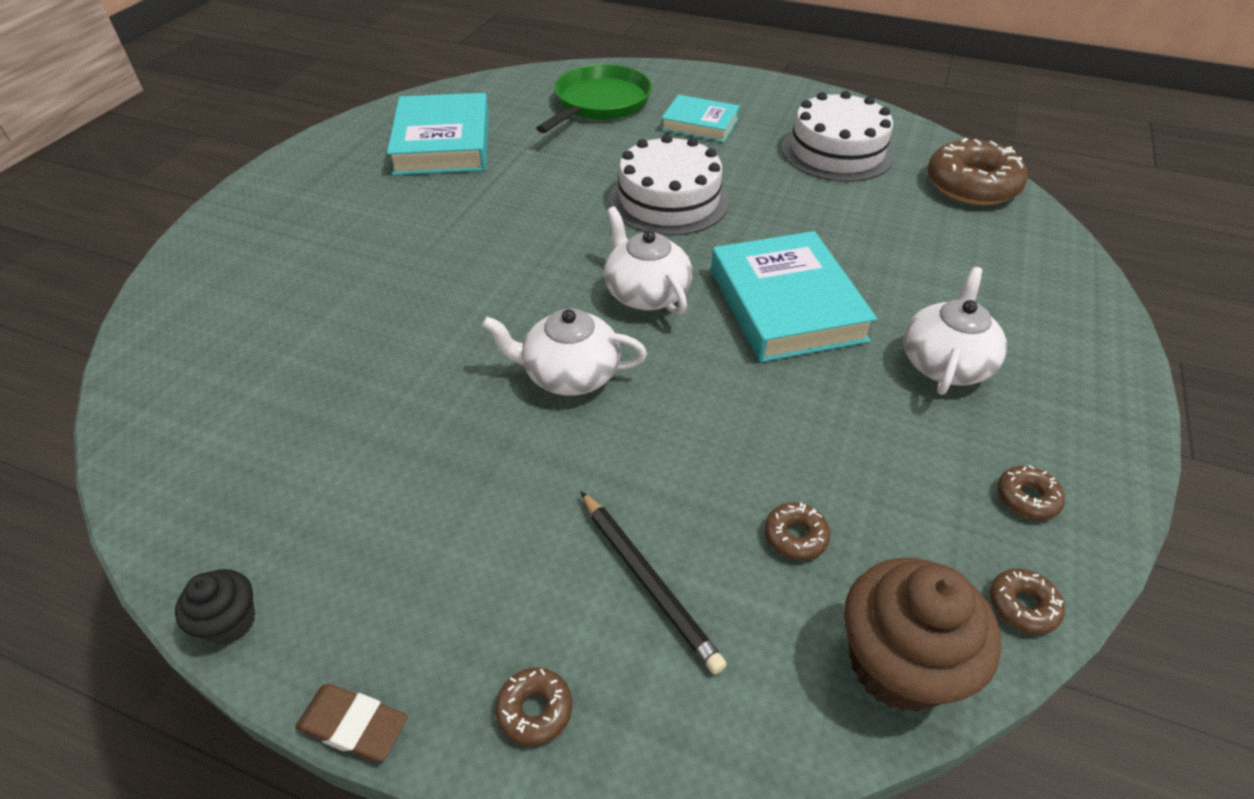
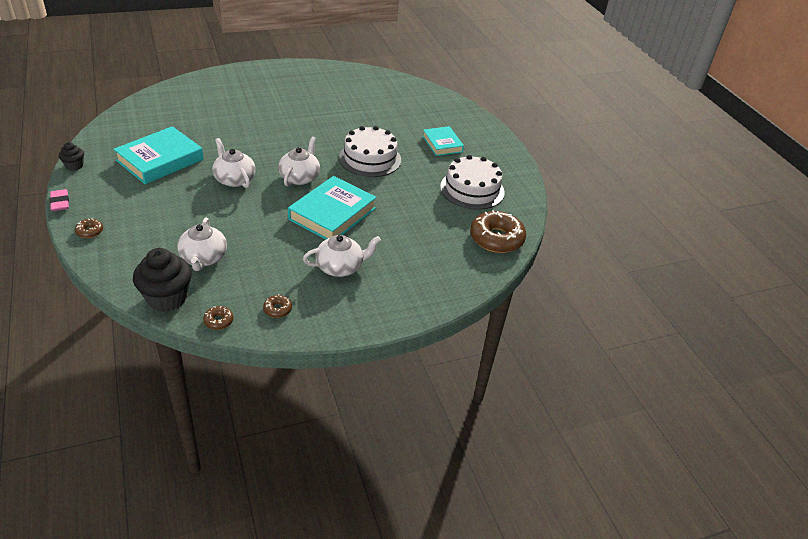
camera: 45 degrees right, 5 degrees down
brown eraser [295,683,408,762] -> pink eraser [50,189,69,211]
turquoise book [387,93,489,175] -> turquoise book moved to [113,126,204,184]
green pan [536,64,652,133] -> none
black pencil [581,491,727,675] -> none
brown donut [764,502,830,561] -> white teapot [177,217,227,271]
brown cupcake [844,558,1002,712] -> black cupcake [133,248,192,312]

